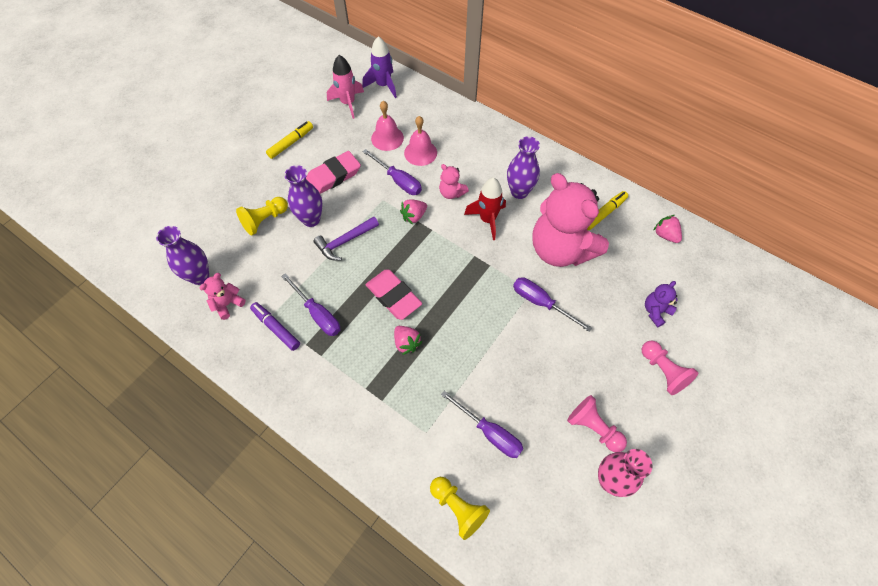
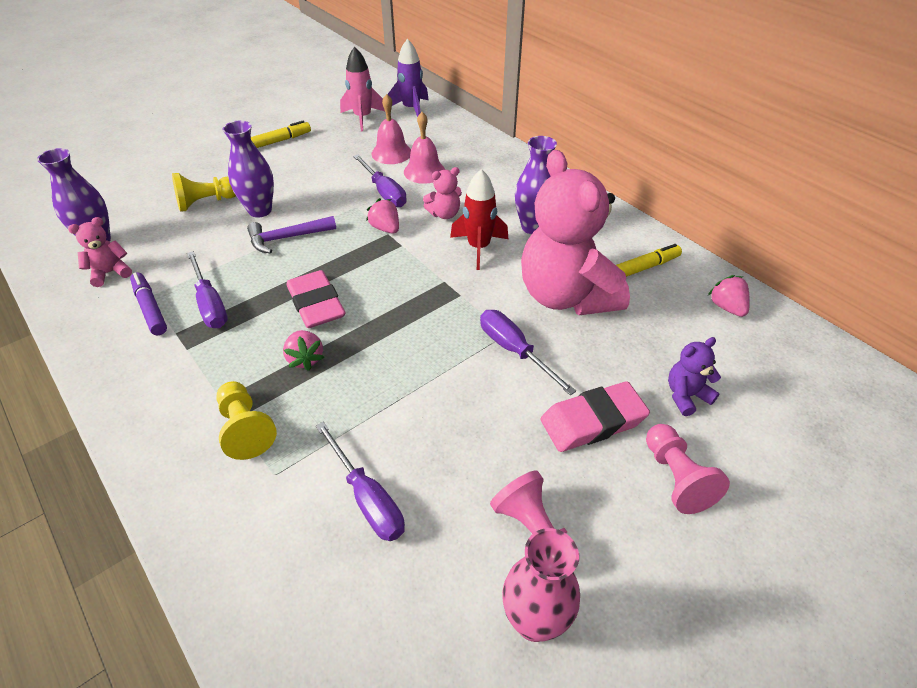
camera: 15 degrees right, 15 degrees down
pink eraser [306,151,361,194] -> pink eraser moved to [541,381,650,452]
pink strawberry [400,199,427,224] -> pink strawberry turned 75 degrees clockwise [366,198,399,233]
yellow pawn [430,477,490,540] -> yellow pawn moved to [216,381,277,460]
pink teddy bear [439,164,469,199] -> pink teddy bear turned 75 degrees counterclockwise [423,167,462,219]

